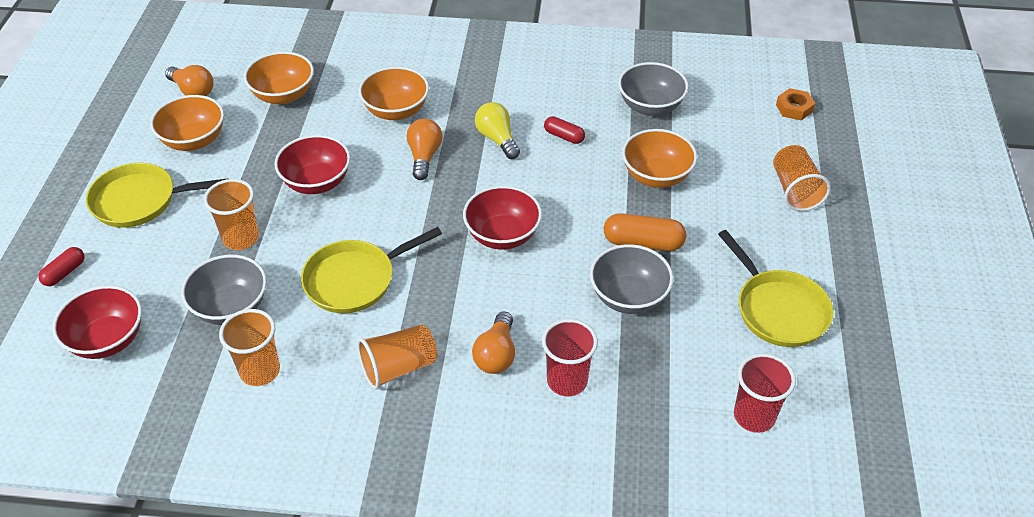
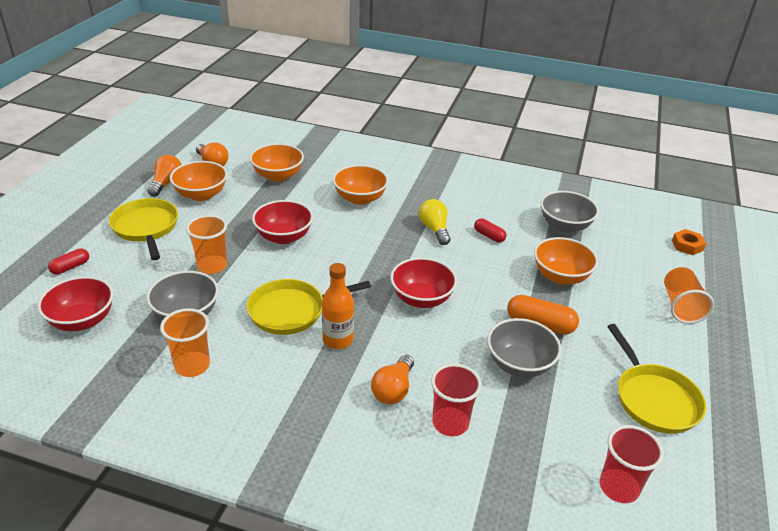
camera: 10 degrees right, 10 degrees down
yellow pan [86,163,228,227] -> yellow pan turned 60 degrees clockwise [109,198,178,260]
orange cup [357,325,437,390] -> none
orange light bulb [407,118,443,180] -> orange light bulb moved to [147,155,182,197]
none -> orange bottle [322,263,354,349]

